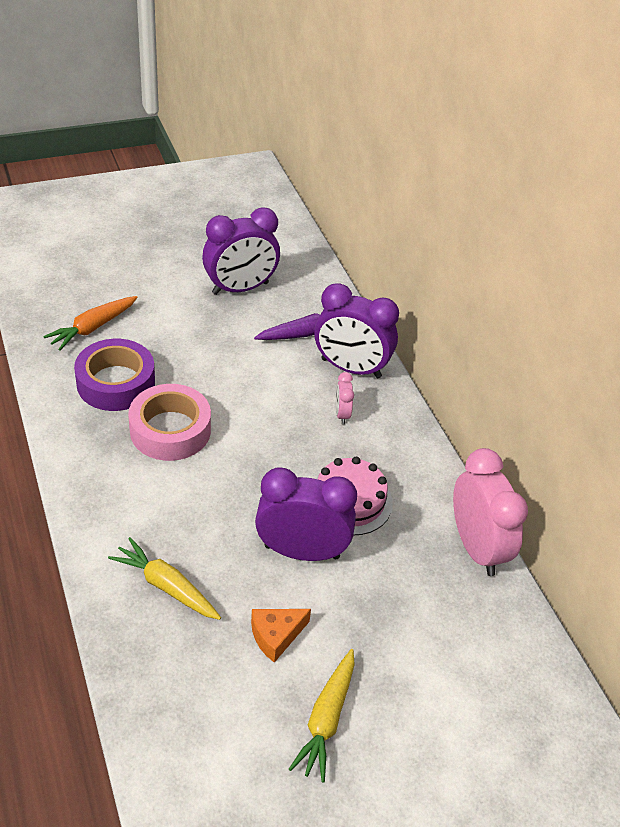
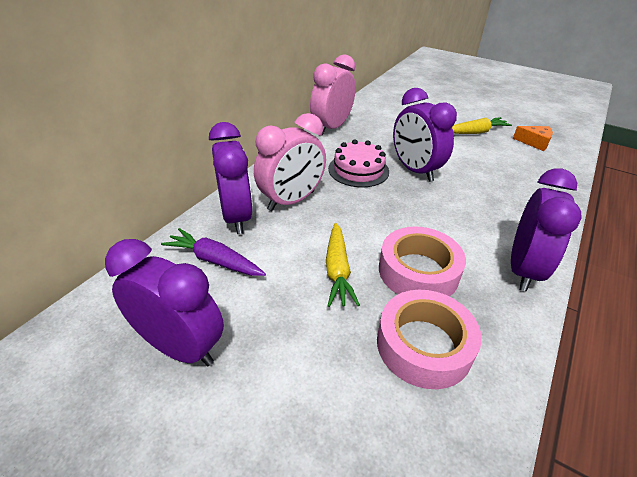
camera: 125 degrees left, 5 degrees down
orange carrot [43,296,138,351] -> none
purple tape [74,339,155,411] -> pink tape [377,290,482,389]
yellow carrot [108,537,221,620] -> yellow carrot moved to [326,223,360,307]
orange cheese [251,609,311,663] -> orange cheese moved to [513,126,553,151]
pink clock [336,372,354,424] -> pink clock [254,113,326,211], size x2.21
none -> purple clock [511,168,582,291]

